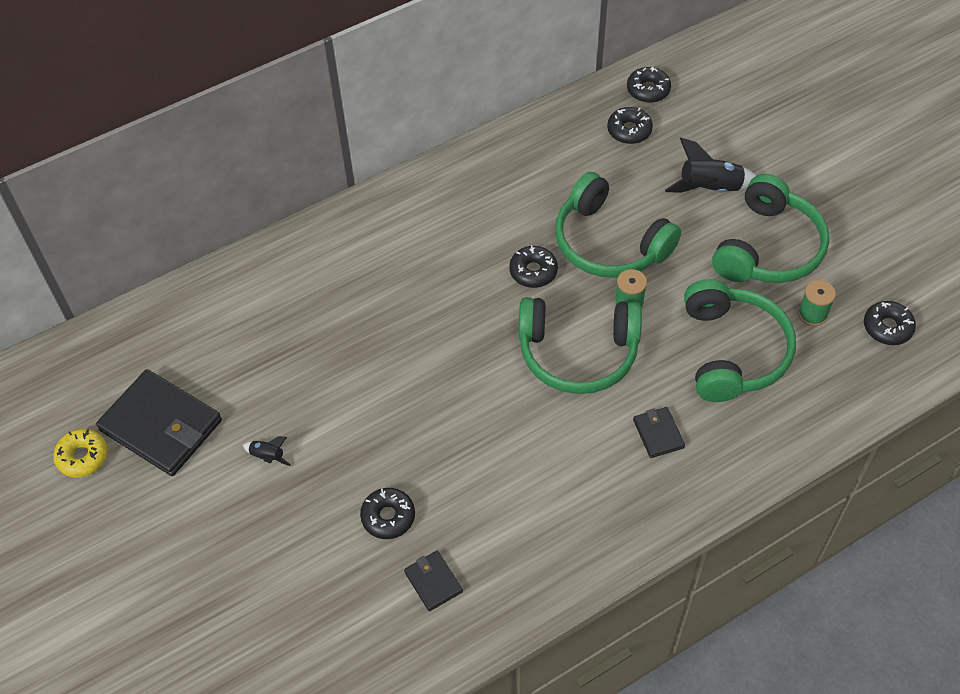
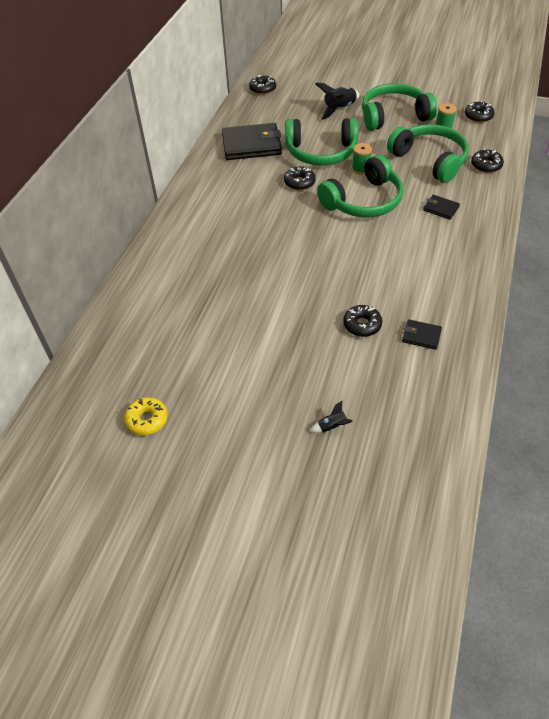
camera: 40 degrees left, 5 degrees down
black wallet [96,369,222,476] -> black wallet moved to [222,123,282,160]
black rocket [243,436,291,466] -> black rocket moved to [310,401,353,433]
black donut [607,107,653,144] -> black donut moved to [471,149,504,173]
green headphones [712,174,829,283] -> green headphones turned 90 degrees counterclockwise [362,83,437,131]

